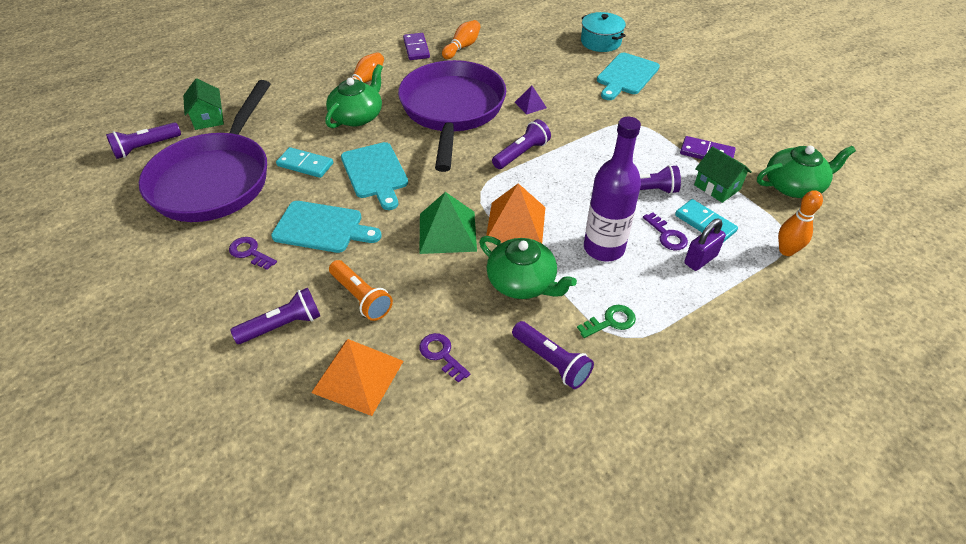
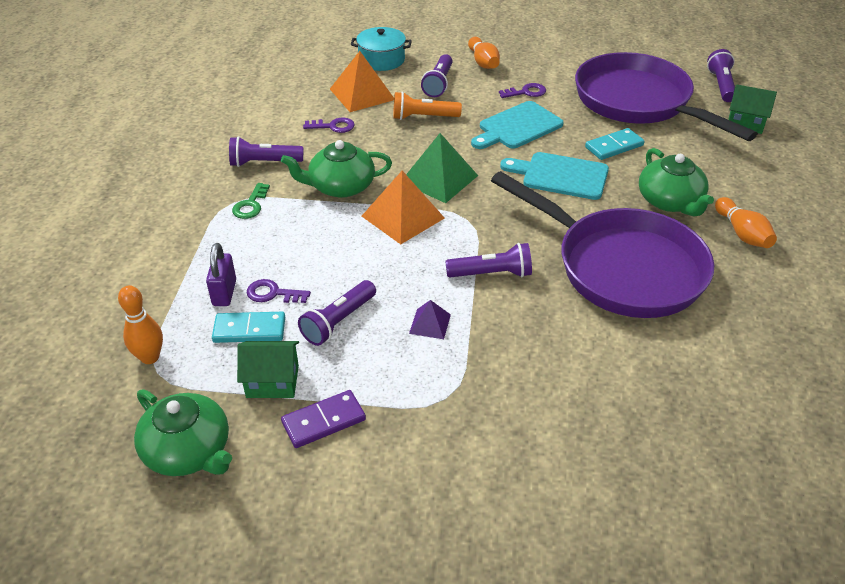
camera: 130 degrees right, 5 degrees down
purple domino [403,33,430,60] -> none
orange bowling pin [442,20,481,59] -> orange bowling pin moved to [468,37,500,69]
purple flashlight [492,119,551,169] -> purple flashlight turned 90 degrees counterclockwise [445,243,532,278]
purple pyramid [515,86,547,115] -> purple pyramid moved to [409,300,451,339]
turquoise pot [581,12,626,52] -> turquoise pot moved to [351,27,412,71]
purple bottle [584,117,641,262] -> none
turquoise cutting board [597,53,660,100] -> none
green teapot [757,146,856,198] -> green teapot turned 75 degrees counterclockwise [134,389,232,476]

